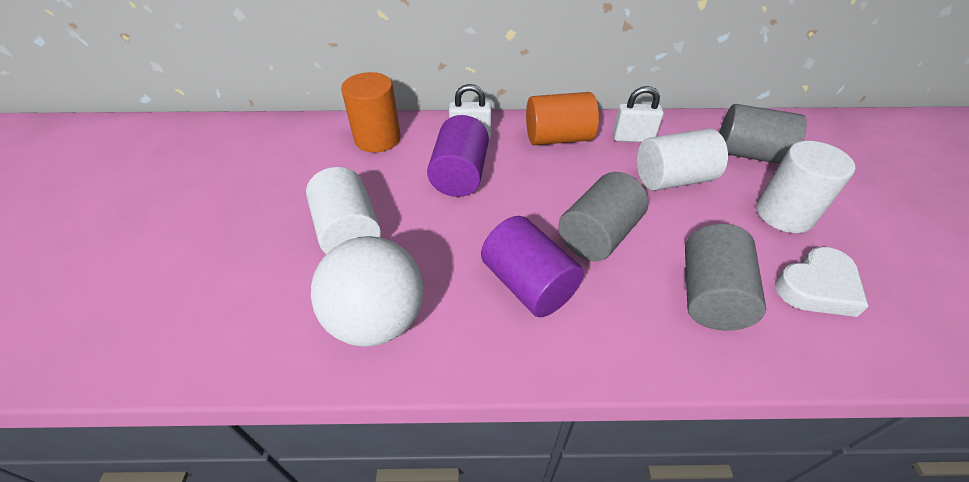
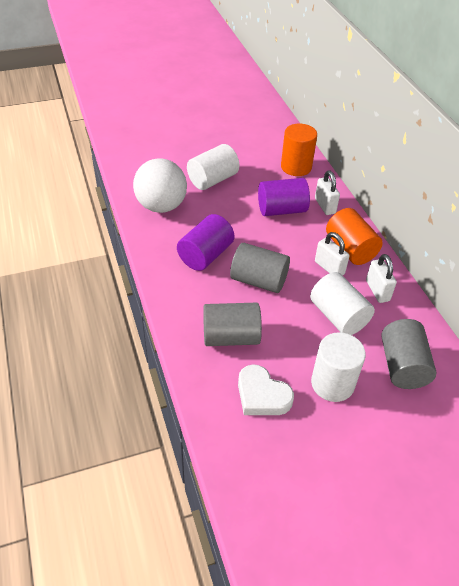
camera: 70 degrees right, 0 degrees up
none -> white padlock [315,232,350,275]

